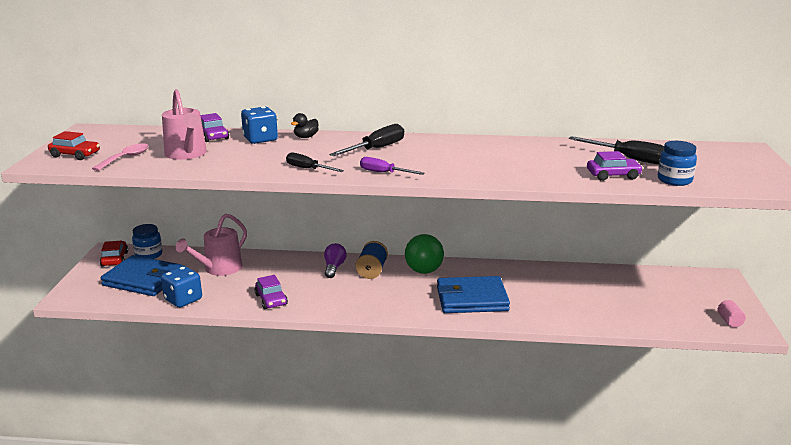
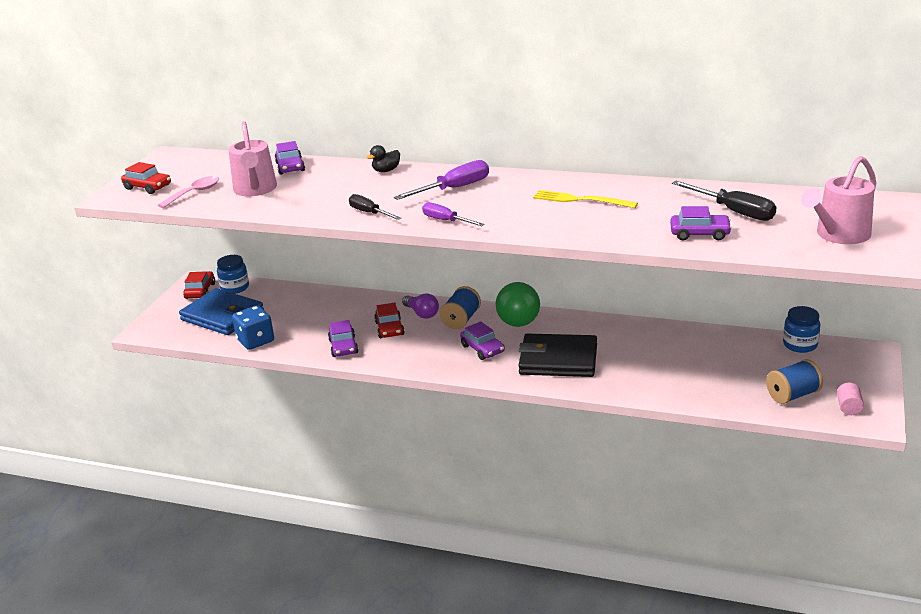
camera: 15 degrees right, 5 degrees up
pink watering can [176,213,247,276] -> pink watering can moved to [801,156,876,244]
blue dice [241,107,278,144] -> none
purple light bulb [324,243,347,278] -> purple light bulb turned 120 degrees clockwise [402,293,439,319]
black screwdriver [329,124,404,156] -> purple screwdriver [394,160,489,200]
blue wallet [437,276,510,313] -> black wallet [518,334,597,377]
blue jar [658,141,697,186] -> blue jar moved to [783,306,820,353]
none -> red car [374,303,405,338]
none -> purple car [460,321,505,360]
none -> yellow fork [533,190,638,208]
none -> blue spool [766,359,823,404]

